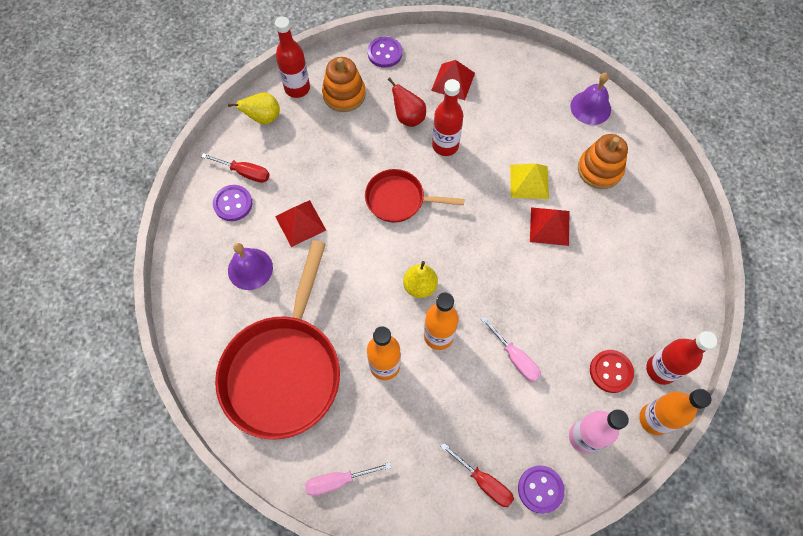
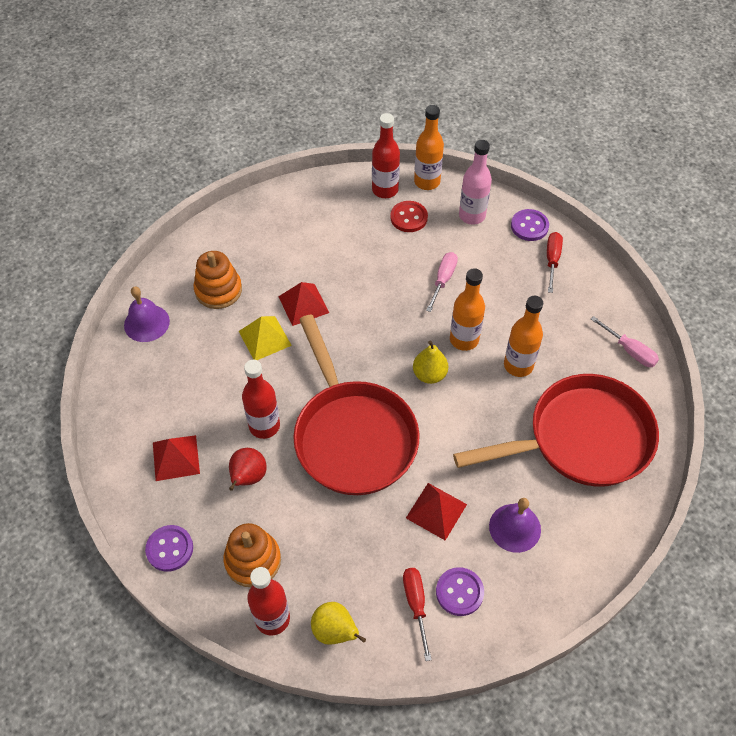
camera: 120 degrees left, 10 degrees down
red pan [365,169,464,222] -> red pan [293,314,420,495], size x1.86

